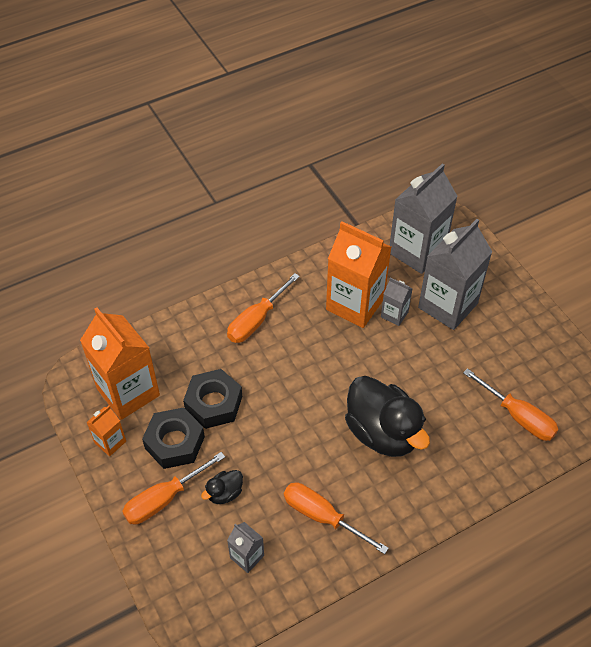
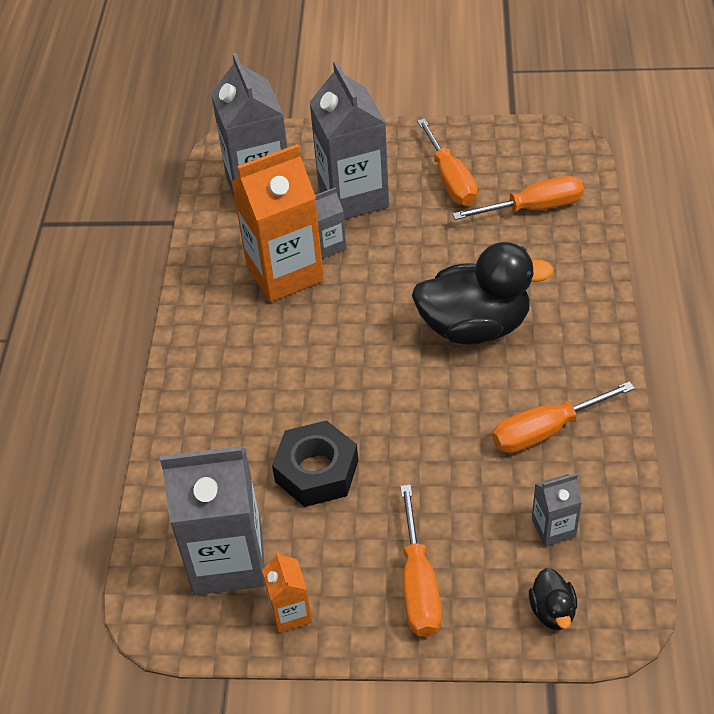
camera: 55 degrees left, 5 degrees down
orange carton [80,307,160,420] -> grey carton [160,446,265,595]
black nut [142,407,205,469] -> none
black duck [201,470,243,504] -> black duck moved to [529,568,577,630]
orange screwdriver [227,273,300,343] -> orange screwdriver moved to [417,119,478,206]

